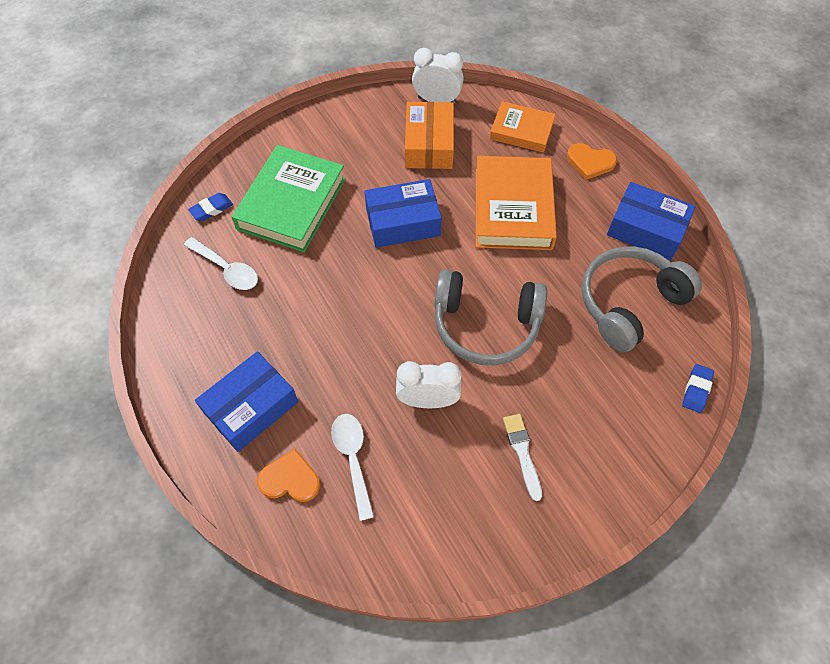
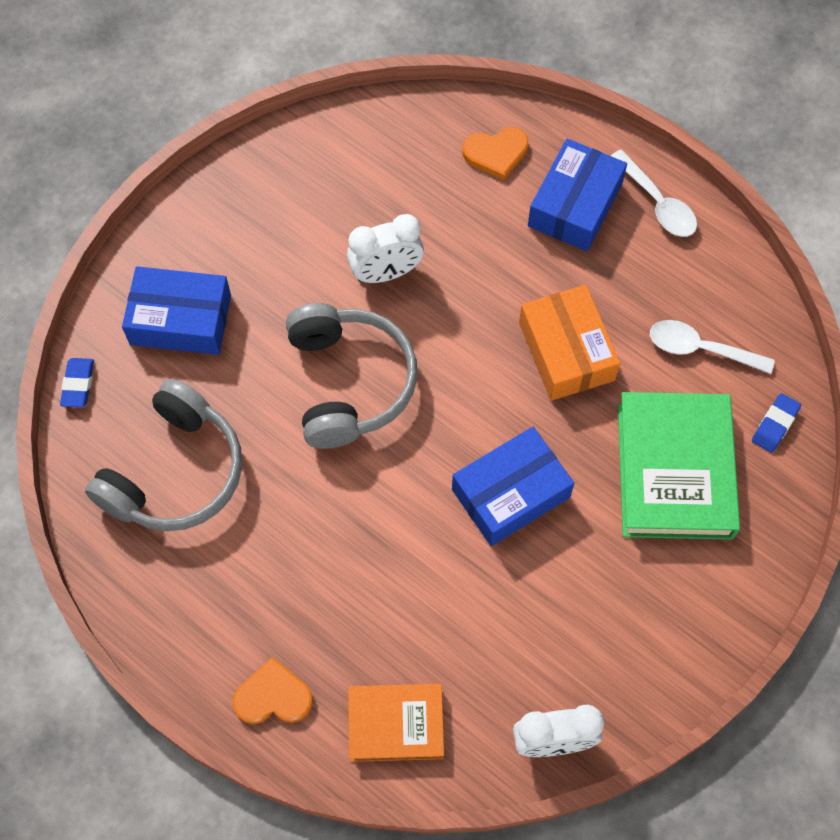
camera: 160 degrees right, 5 degrees up
white spoon [331,414,374,521] -> white spoon moved to [611,150,697,237]
orange box [405,102,454,169] -> orange box moved to [519,285,620,401]
grey headphones [434,269,547,365] -> grey headphones turned 90 degrees clockwise [286,303,418,449]
orange book [476,156,557,250] -> none
white brush [503,414,542,501] -> none
blue box [607,182,696,260] -> blue box moved to [122,266,231,355]

